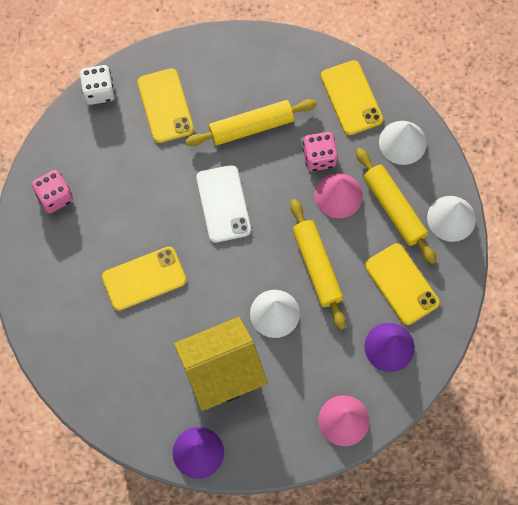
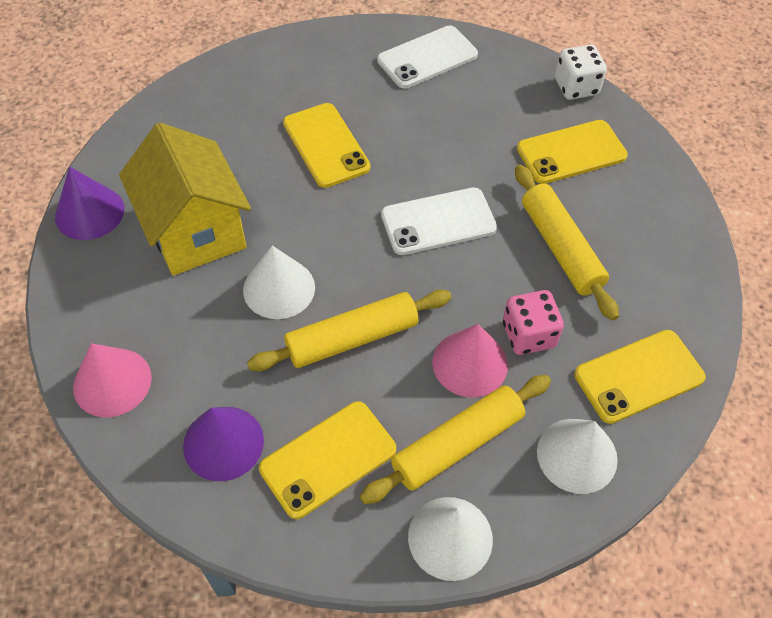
camera: 85 degrees right, 15 degrees down
pink dice [32,170,73,213] -> white phone [377,25,478,89]

